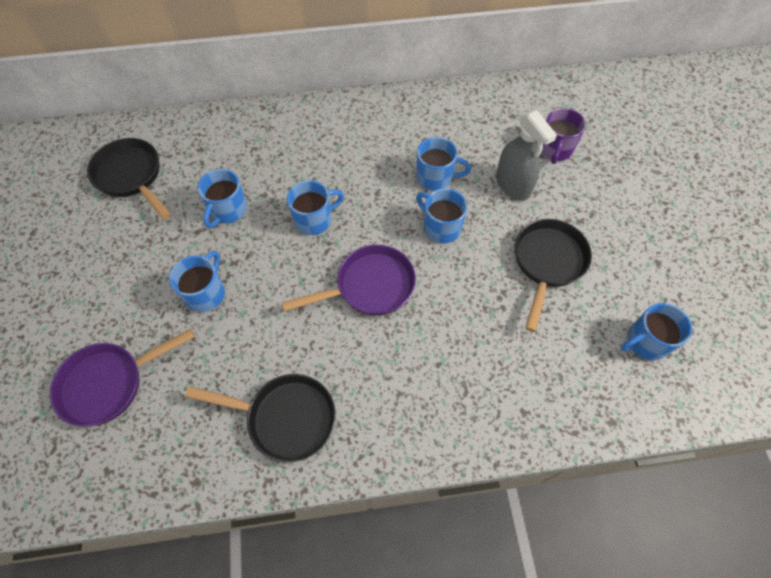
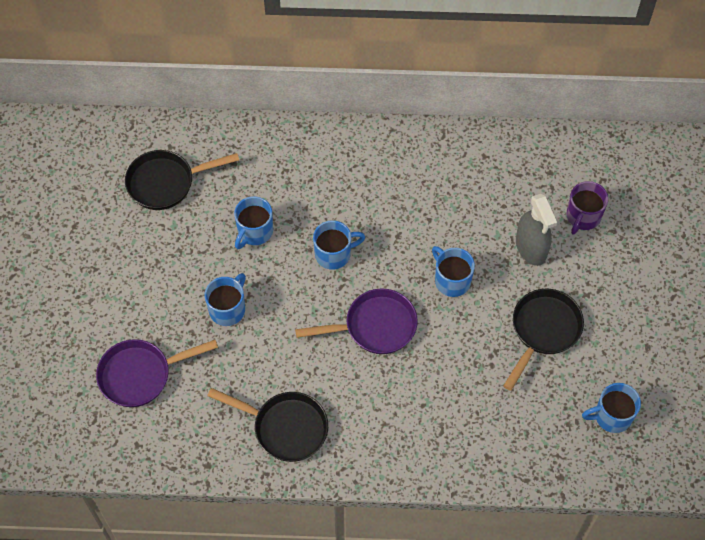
camera: 10 degrees right, 0 degrees up
black pan [87,138,171,219] -> black pan turned 75 degrees counterclockwise [125,150,239,210]
blue mug [416,137,471,191] -> none

